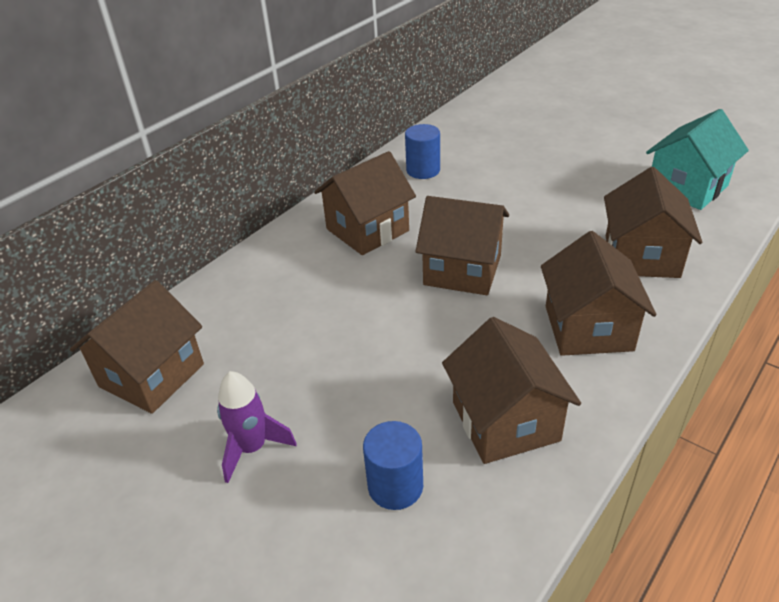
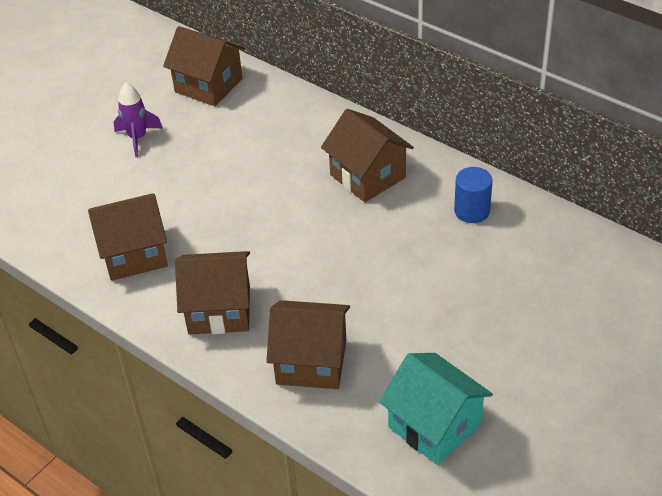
camera: 90 degrees right, 5 degrees up
blue cylinder [363,421,423,510] -> none
brown house [415,196,509,295] -> none

